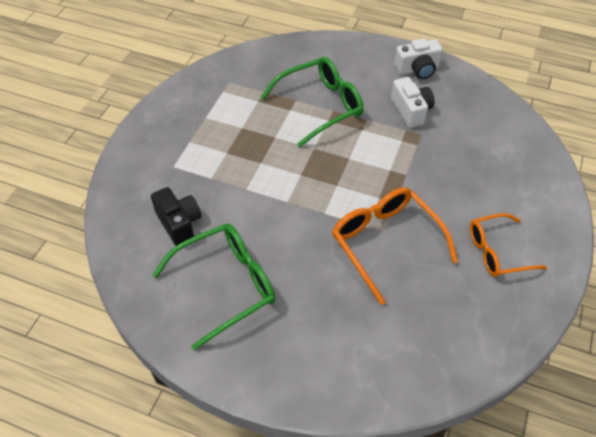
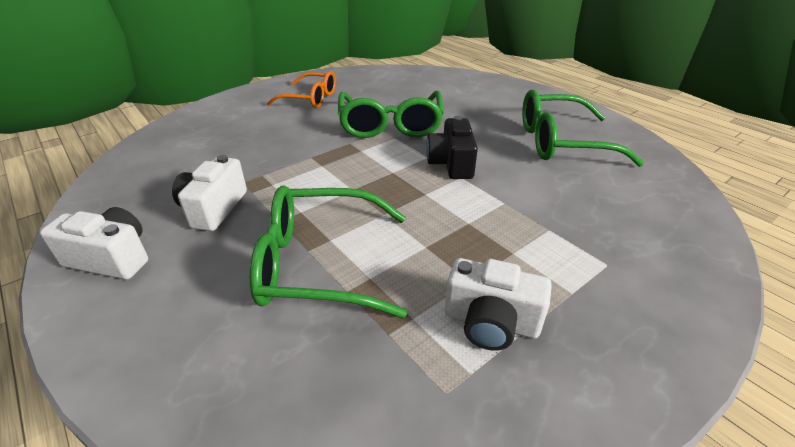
camera: 150 degrees left, 15 degrees down
black camera [151,187,202,246] -> black camera moved to [426,116,478,179]
orange glasses [332,187,458,305] -> green glasses [338,91,444,138]
none -> white camera [445,258,552,351]

